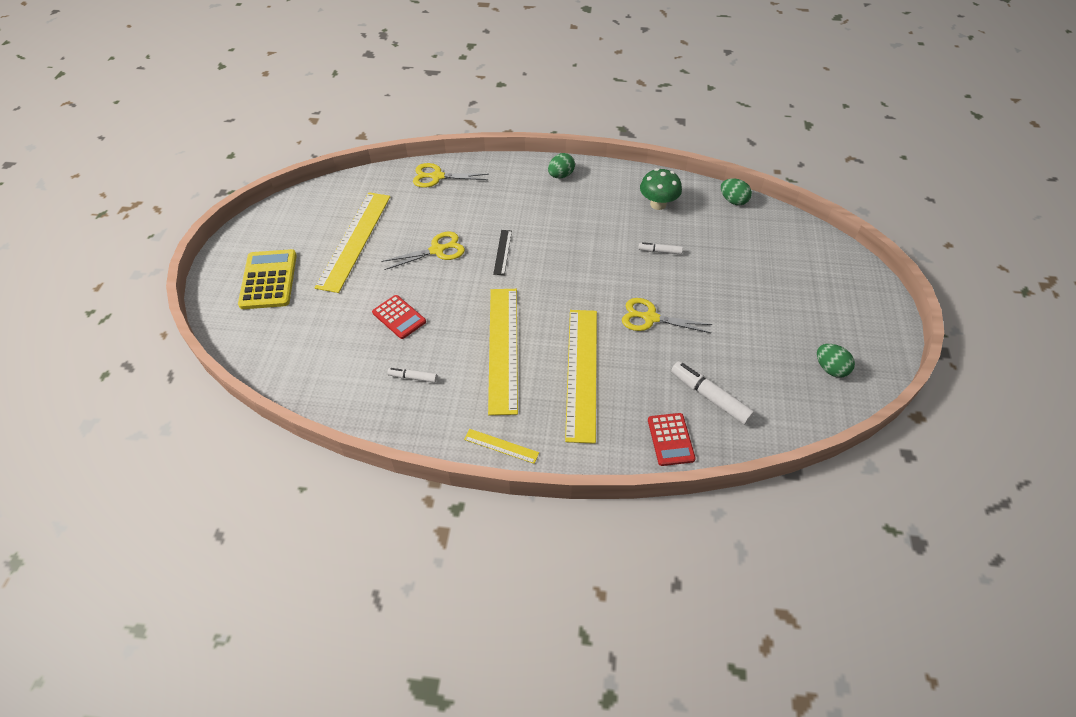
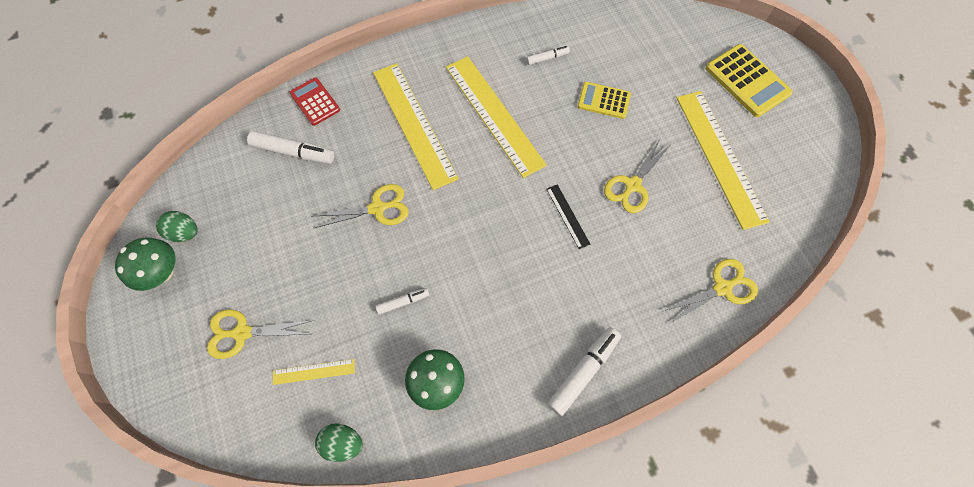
camera: 150 degrees right, 15 degrees up
red calculator [372,295,426,339] -> yellow calculator [578,82,631,119]
yellow ruler [464,429,539,464] -> yellow ruler moved to [273,359,355,385]
green egg [548,153,575,178] -> white marker [547,327,621,416]
none -> green mushroom [115,238,176,291]
none -> yellow scissors [207,309,314,359]

